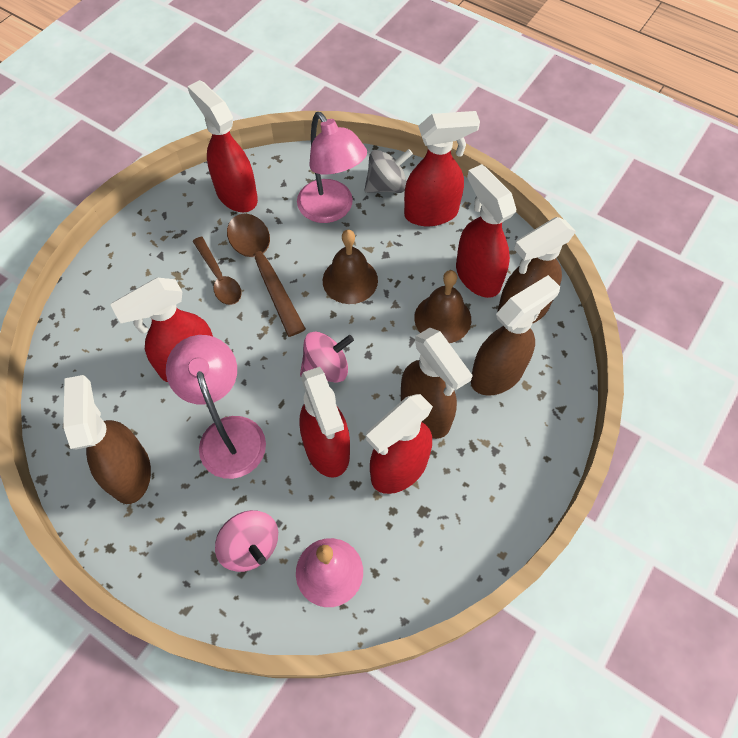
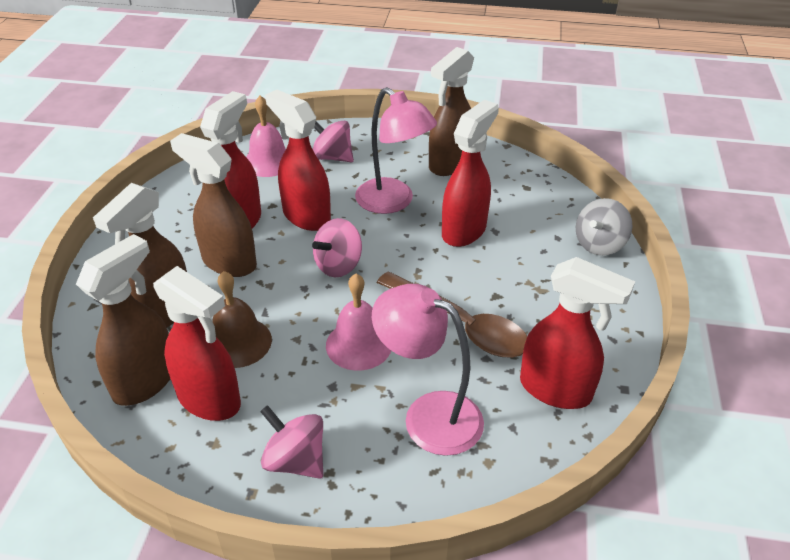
camera: 155 degrees right, 20 degrees down
brown spray bottle [63,375,151,504] -> brown spray bottle turned 75 degrees clockwise [429,47,474,176]
brown spoon [192,237,242,305] -> none
brown bell [323,230,378,304] -> pink bell [326,274,391,371]
grey spinning top [364,149,413,193] -> grey spinning top moved to [576,198,633,256]
red spray bottle [404,111,480,226] -> pink spinning top [260,405,323,479]

